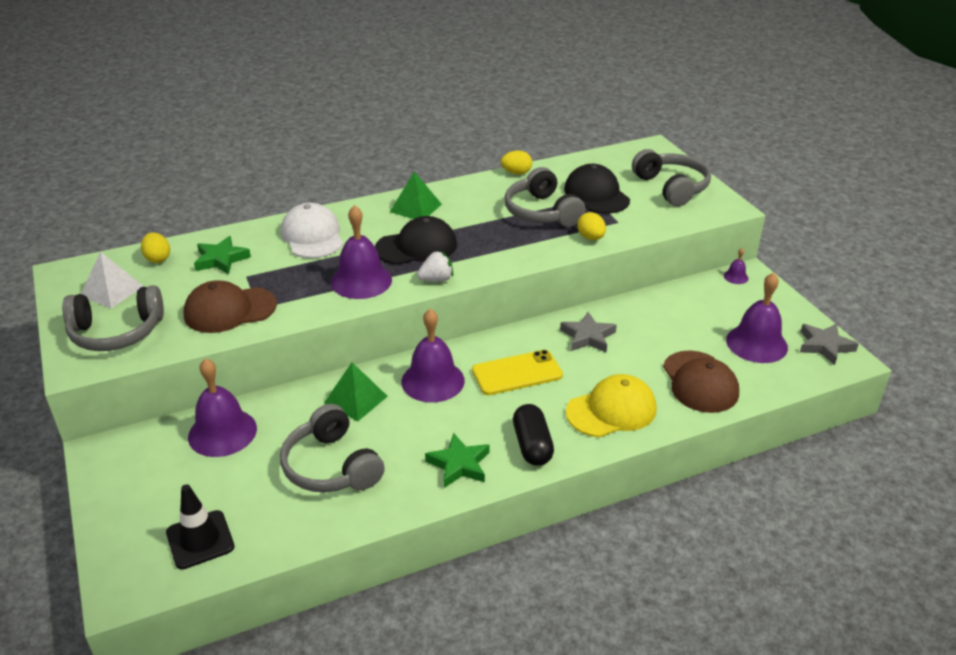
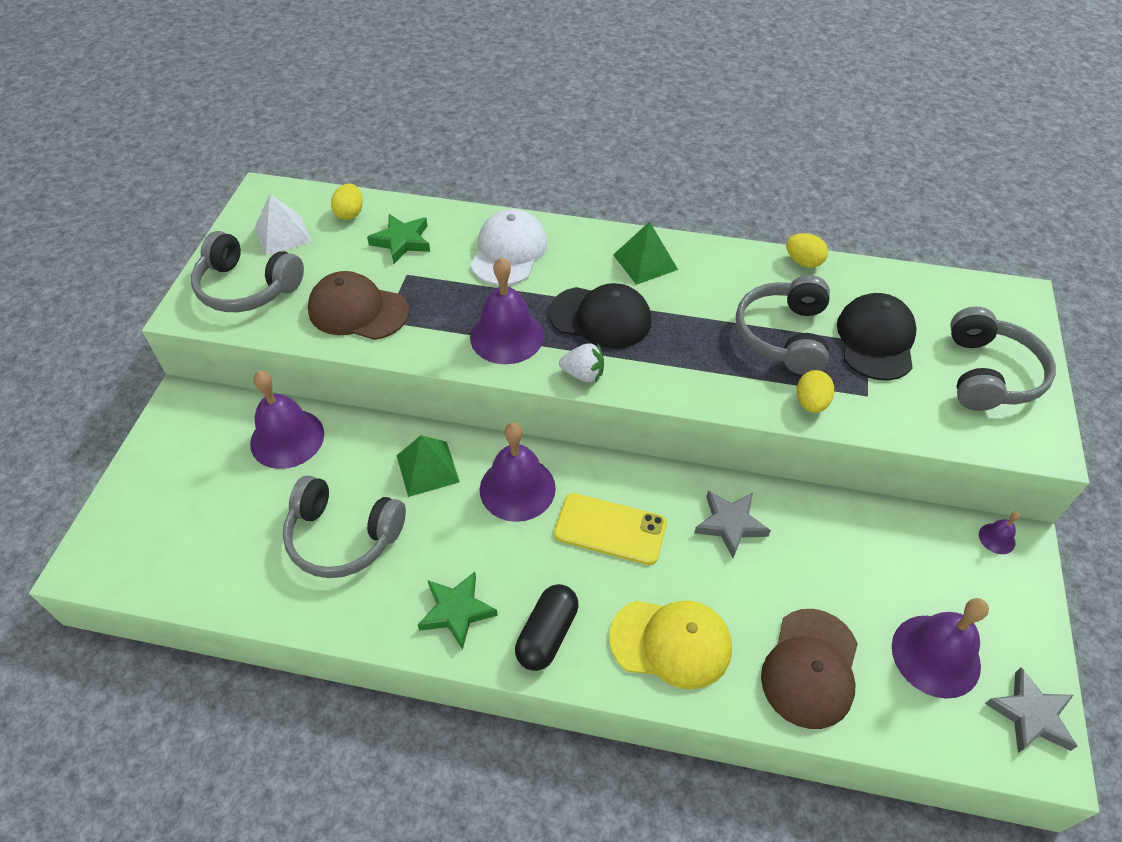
camera: 35 degrees right, 15 degrees up
black traffic cone [166,484,234,570] -> none
grey headphones [280,404,385,492] -> grey headphones turned 75 degrees counterclockwise [283,475,406,578]

